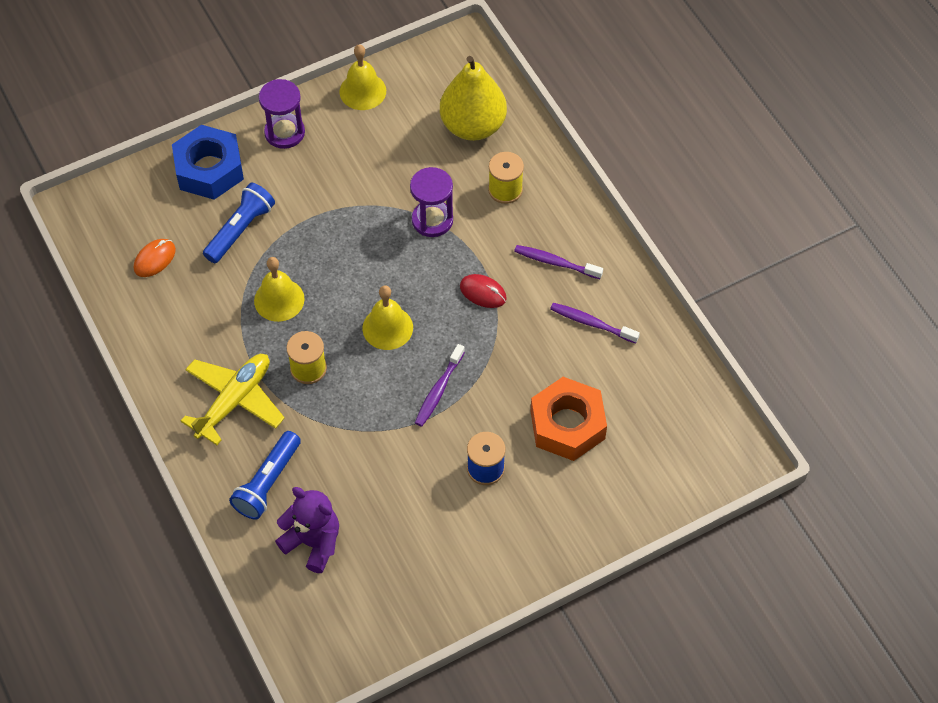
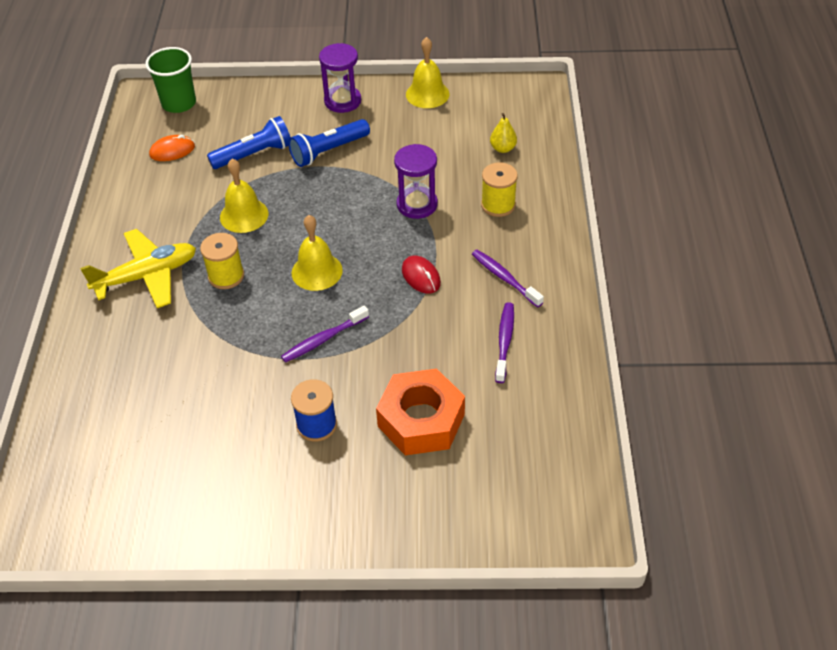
camera: 30 degrees right, 10 degrees down
blue nut [172,125,244,200] -> none
blue flashlight [229,431,301,520] -> blue flashlight moved to [288,119,370,167]
purple teddy bear [275,487,339,573] -> none
yellow pear [440,56,507,141] -> yellow pear [490,113,517,153], size x0.42
purple toothbrush [550,303,640,343] -> purple toothbrush turned 45 degrees clockwise [495,302,514,383]
none -> green cup [145,47,196,113]

